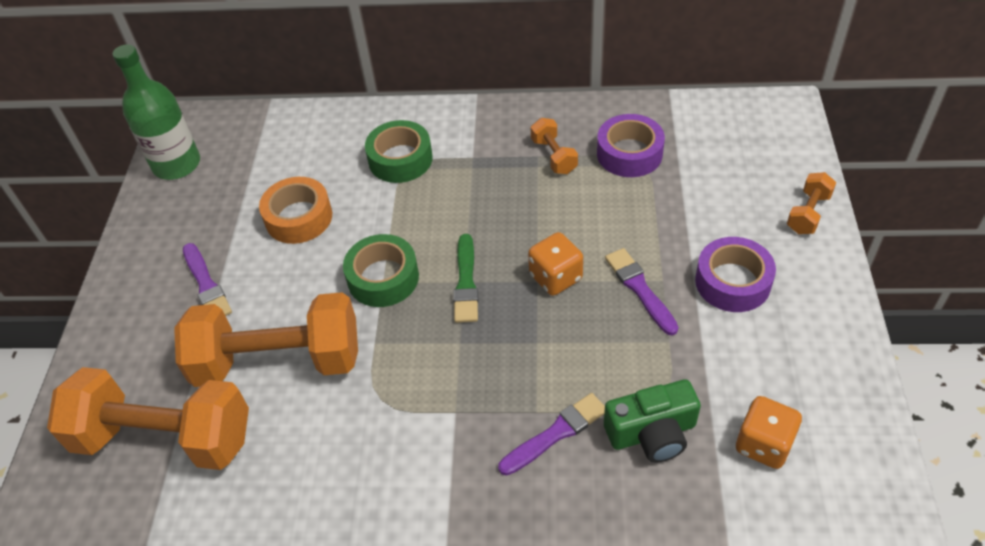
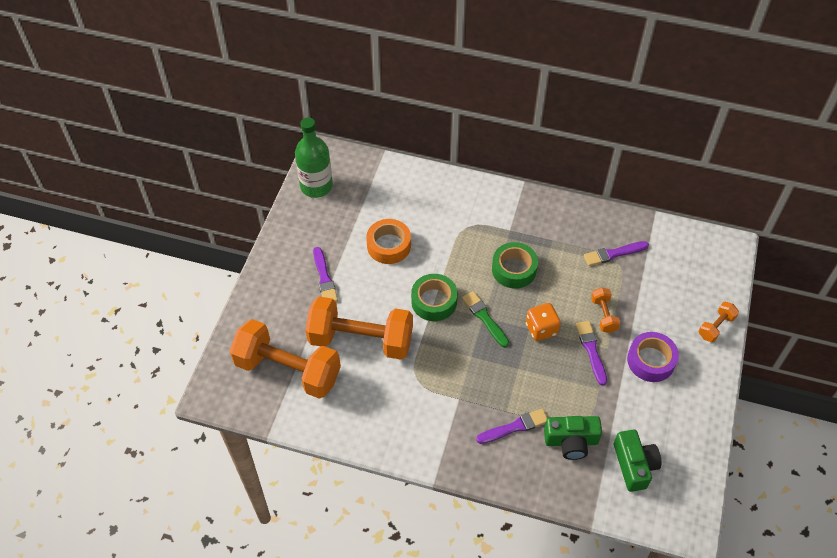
camera: 10 degrees right, 5 degrees up
green tape [365,120,433,183] -> green tape moved to [492,242,538,289]
green brush [453,234,478,323] -> green brush turned 135 degrees clockwise [462,291,509,347]
orange dumbbell [531,118,578,174] -> orange dumbbell moved to [591,287,620,333]
purple tape [597,114,665,177] -> purple brush [584,241,649,266]
orange dice [736,396,802,469] -> green camera [614,430,661,492]

